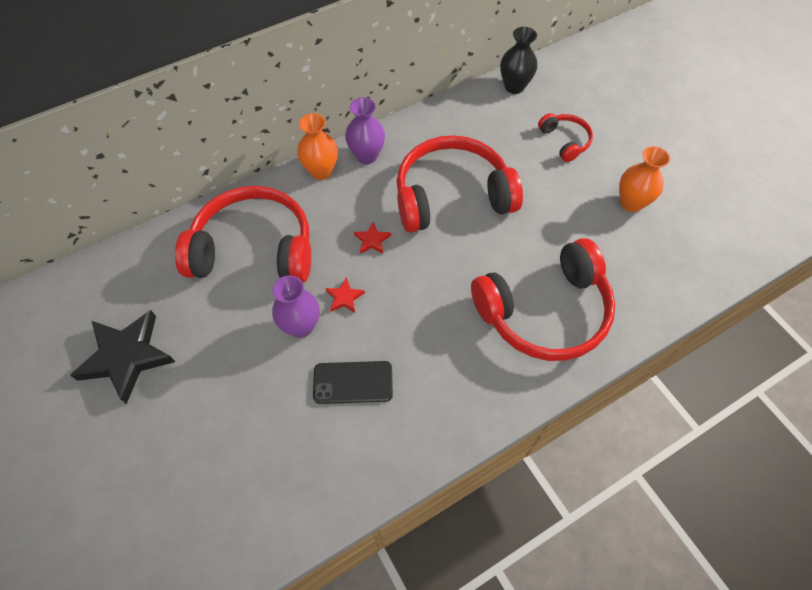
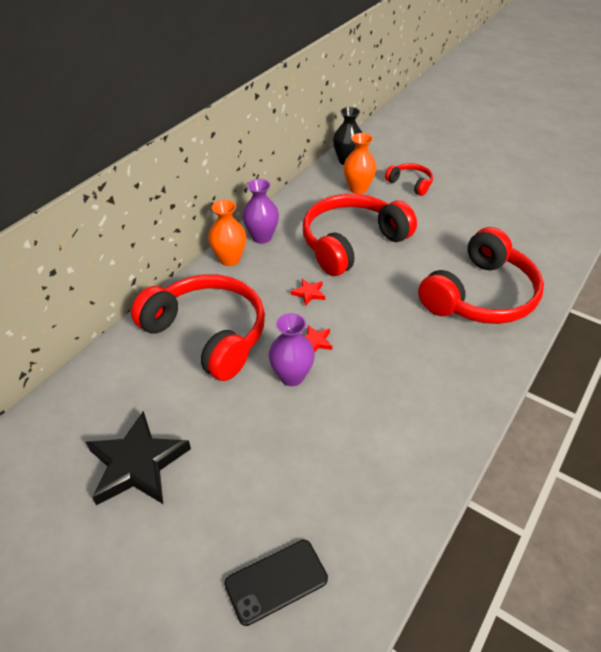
camera: 25 degrees left, 15 degrees down
red headphones [175,186,311,283] -> red headphones turned 60 degrees clockwise [131,274,265,381]
black phone [313,361,393,404] -> black phone moved to [224,540,328,626]
orange vase [619,146,670,212] -> orange vase moved to [343,133,377,194]

